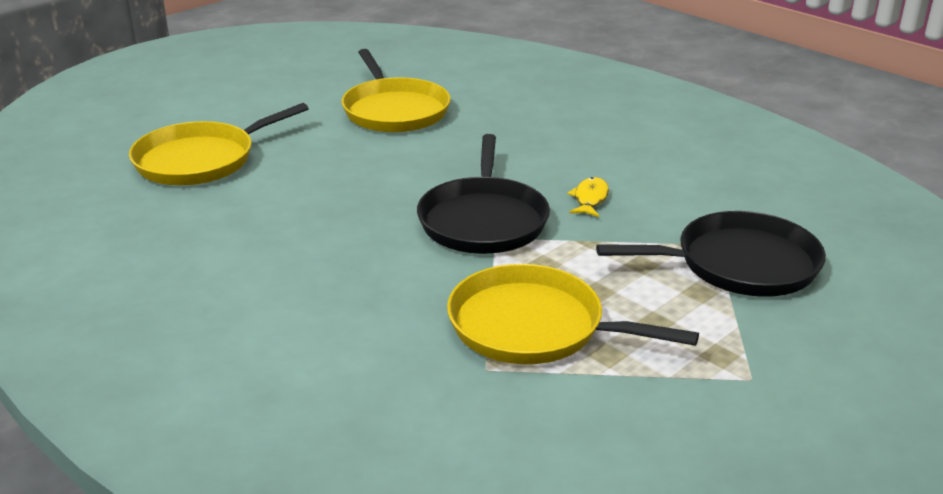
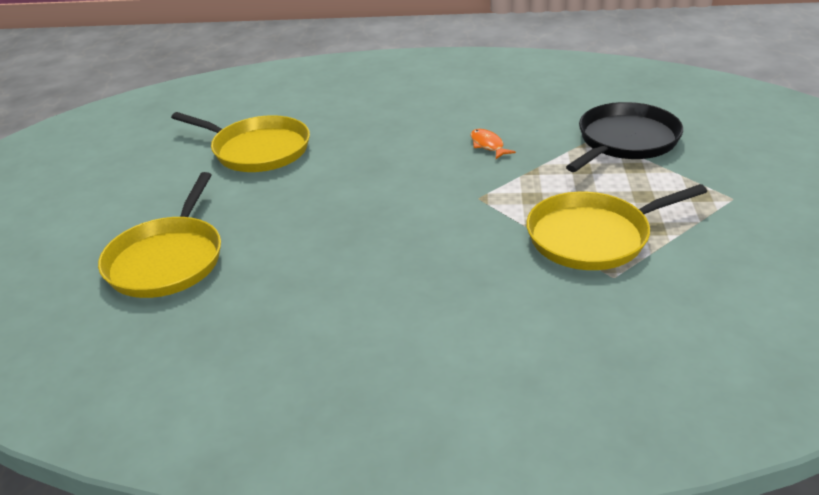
camera: 40 degrees left, 5 degrees up
black pan [417,134,550,254] -> none
yellow fish [567,177,609,217] -> orange fish [471,129,516,159]

